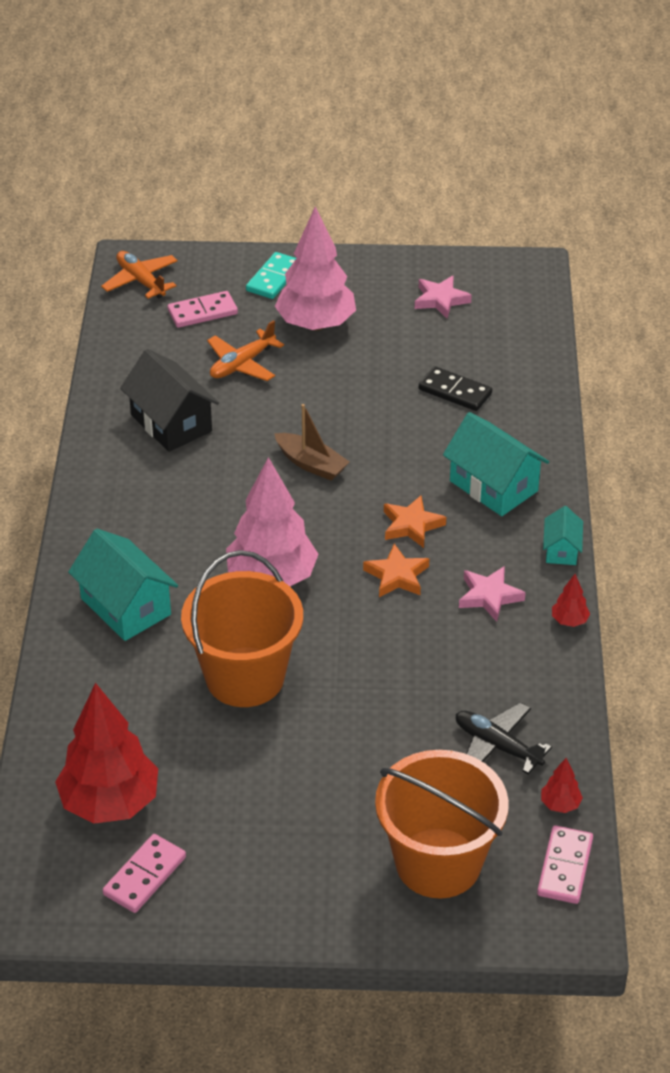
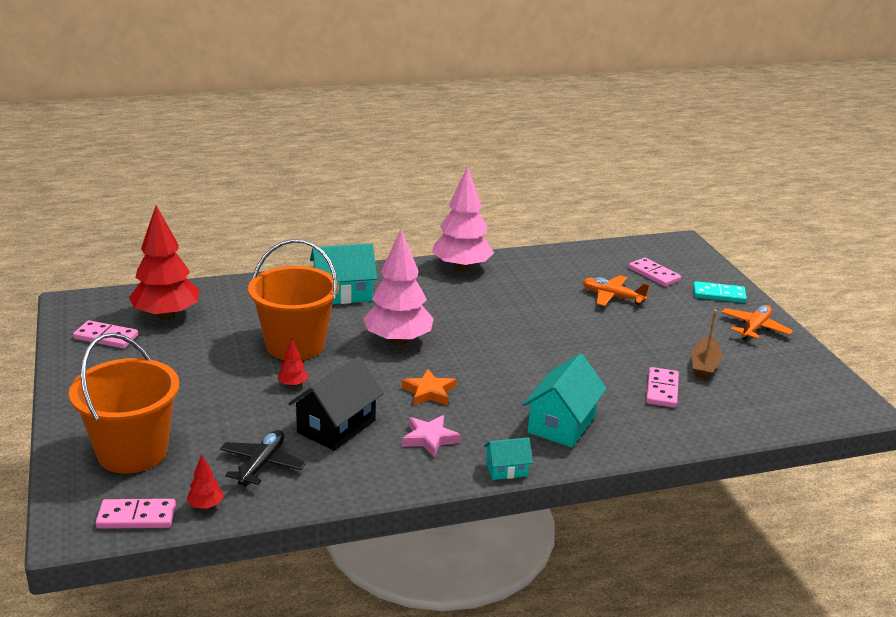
camera: 70 degrees right, 15 degrees down
turquoise house [68,529,178,641] -> turquoise house turned 45 degrees clockwise [310,243,377,304]
orange plane [101,251,178,299] -> orange plane moved to [722,305,793,340]
black house [120,349,219,452] -> black house moved to [288,356,384,451]
brown boat [274,404,349,481] -> brown boat moved to [692,310,722,380]
pink tree [275,207,356,331] -> pink tree moved to [432,166,494,272]
orange star [384,495,446,548] -> none
pink star [415,275,472,318] -> none
black domino [419,366,492,411] -> pink domino [646,367,679,408]
red tree [552,574,590,627] -> red tree moved to [278,339,309,387]

